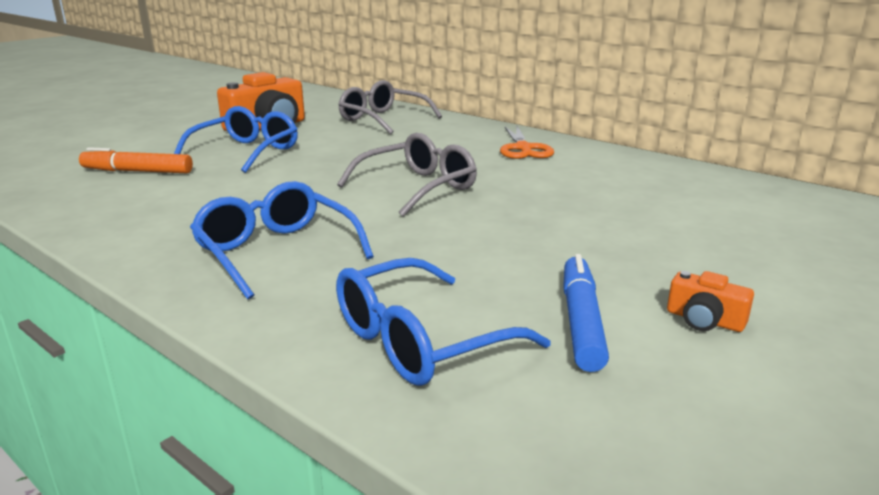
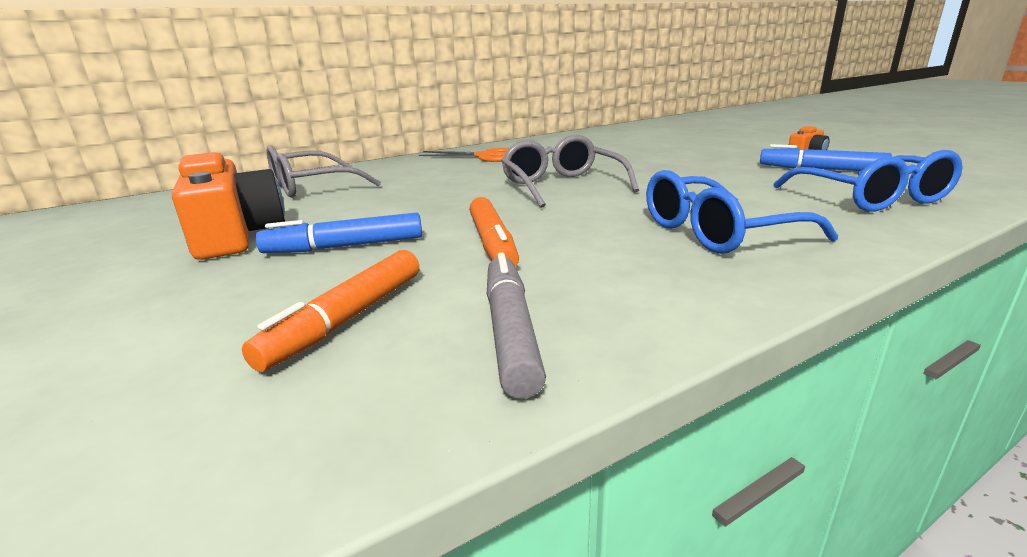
camera: 70 degrees left, 0 degrees up
blue glasses [174,106,298,173] -> blue marker [256,213,422,253]
none -> orange marker [469,197,519,267]
none -> grey marker [487,253,546,399]

